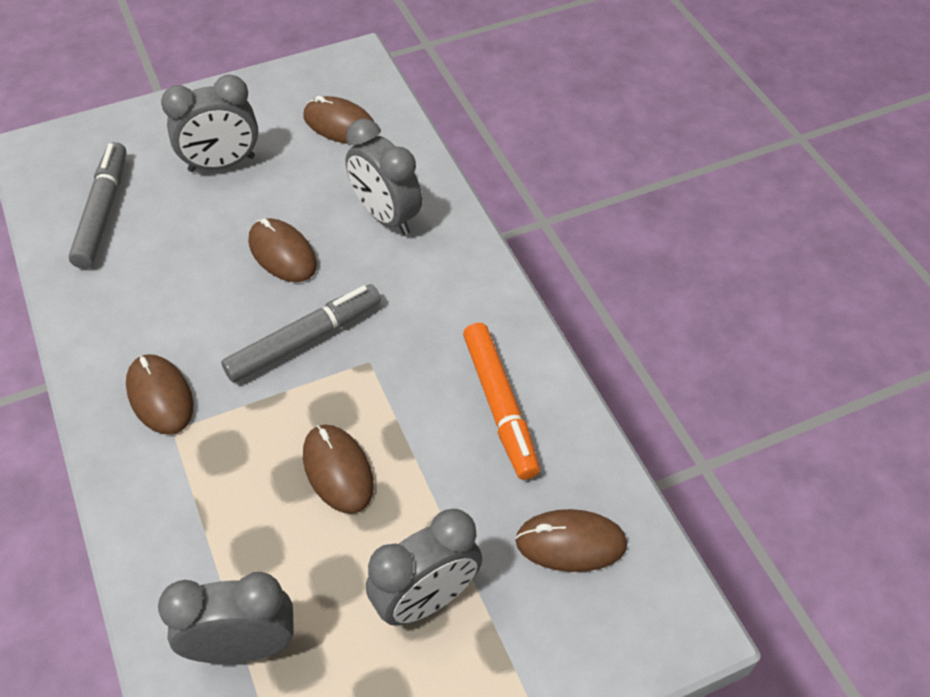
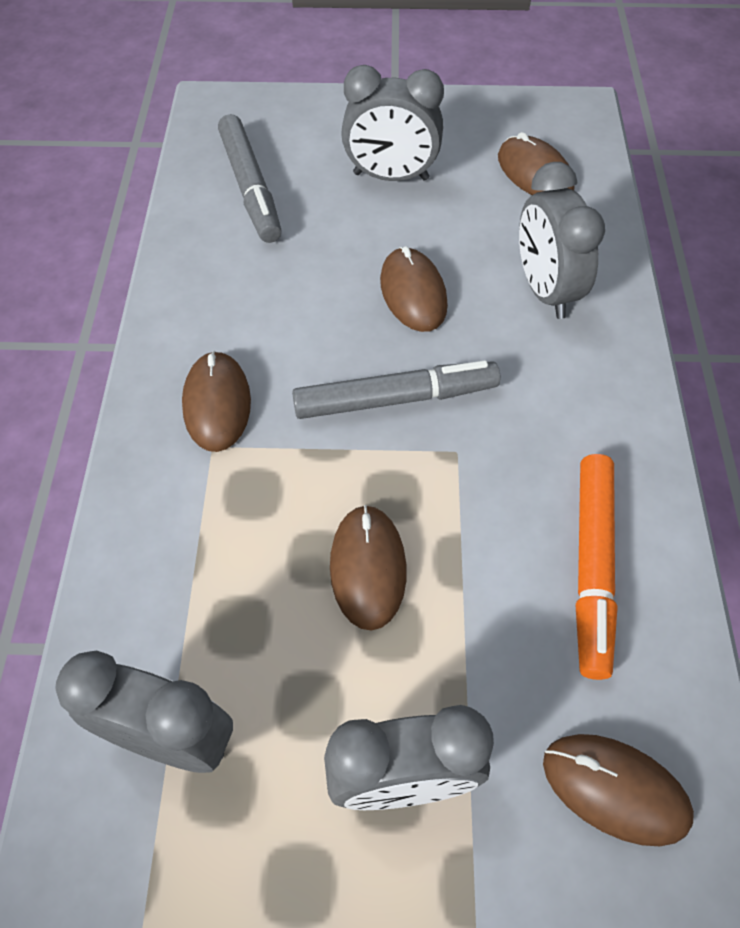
camera: 25 degrees right, 5 degrees up
grey marker [68,142,126,269] -> grey marker turned 135 degrees clockwise [218,114,282,243]

